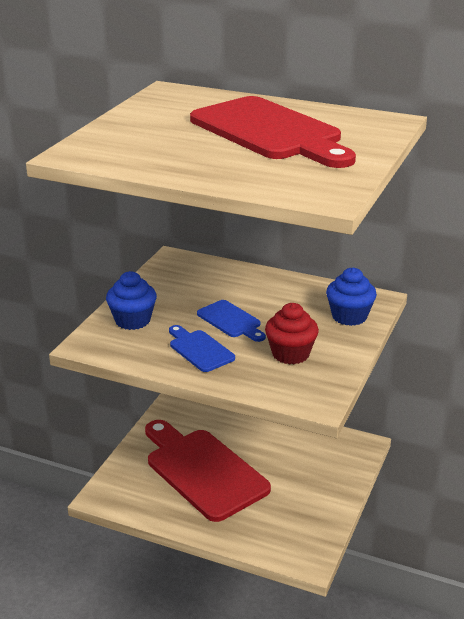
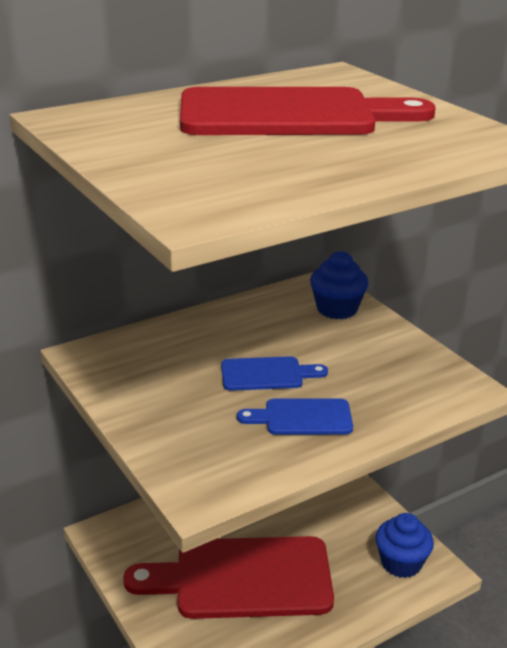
camera: 55 degrees left, 0 degrees up
blue cupcake [106,271,157,330] -> blue cupcake moved to [376,513,434,578]
red cupcake [265,303,319,365] -> none

